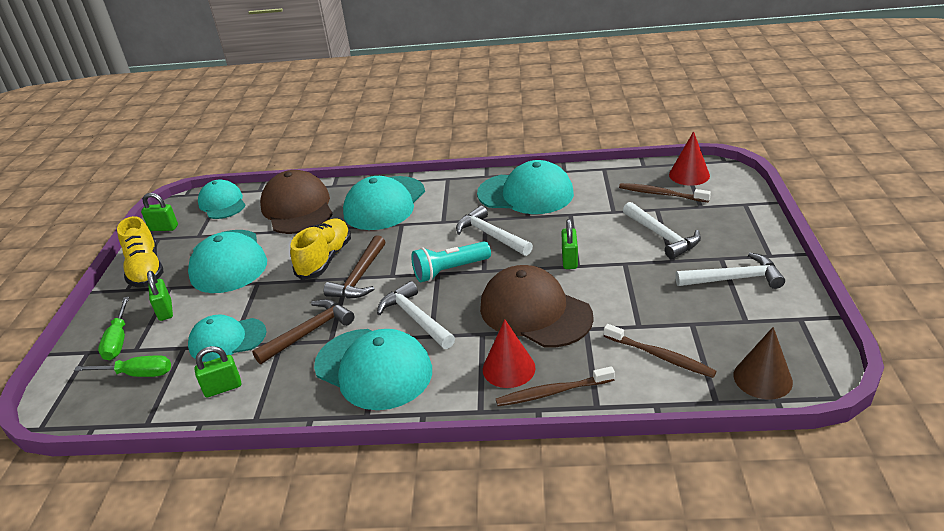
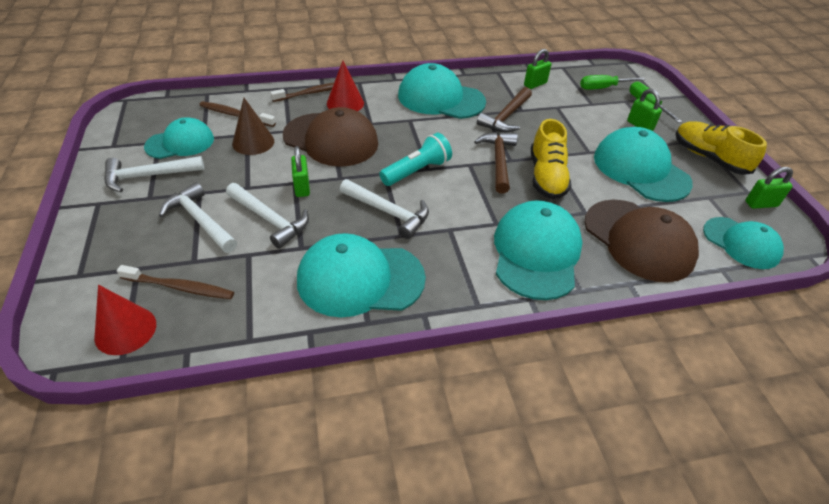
camera: 160 degrees right, 10 degrees up
turquoise cap [188,314,267,362] -> turquoise cap moved to [144,117,214,159]
white hammer [377,281,455,349] -> white hammer moved to [226,183,309,249]
brown cone [733,327,793,399] -> brown cone moved to [232,98,274,155]

